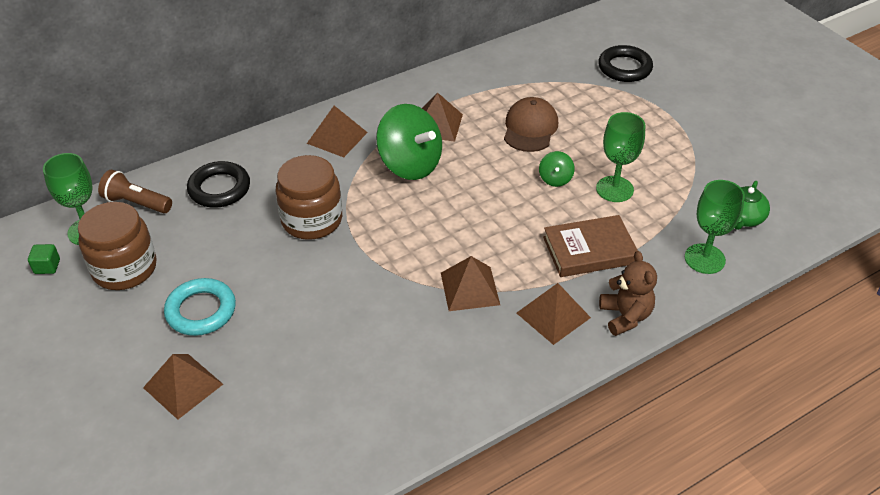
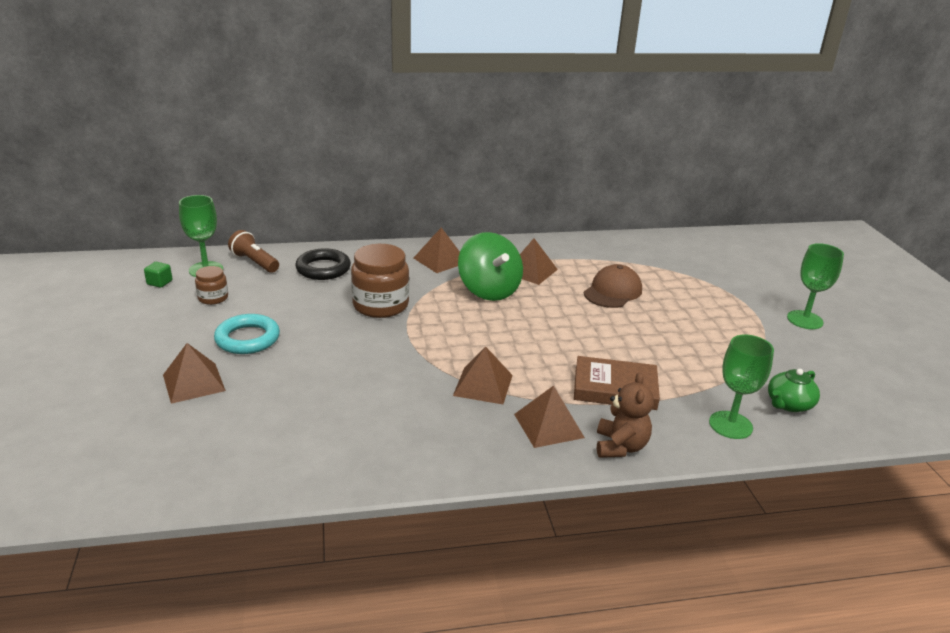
camera: 20 degrees right, 15 degrees down
brown jar [78,202,157,290] -> brown jar [195,266,228,305], size x0.52
green spinning top [539,151,575,187] -> none
green goblet [596,112,645,202] -> green goblet moved to [787,243,844,329]
black ring [598,45,653,82] -> none

